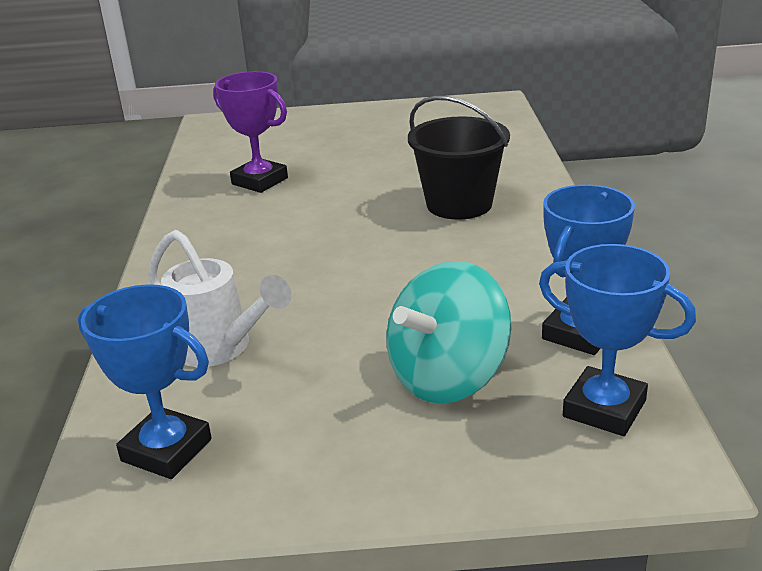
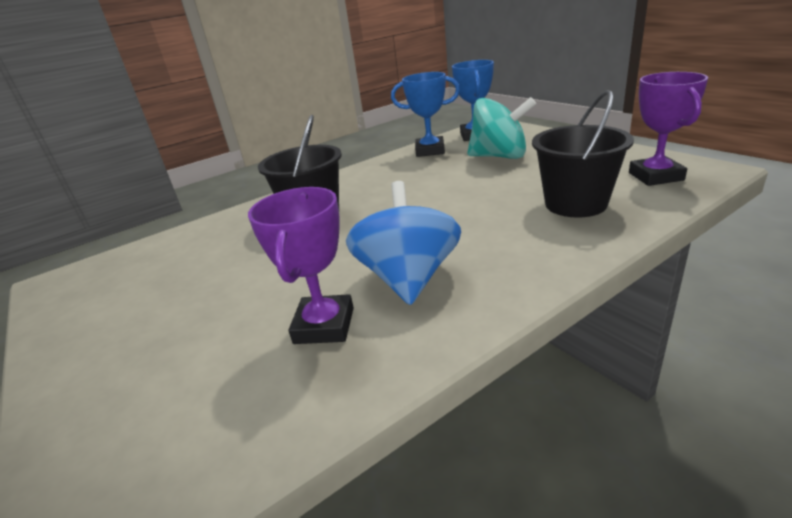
camera: 120 degrees left, 0 degrees up
blue trophy [78,284,212,479] -> purple trophy [629,72,708,186]
white watering can [148,230,291,367] -> black bucket [532,90,634,218]
none -> blue spinning top [346,181,461,305]

